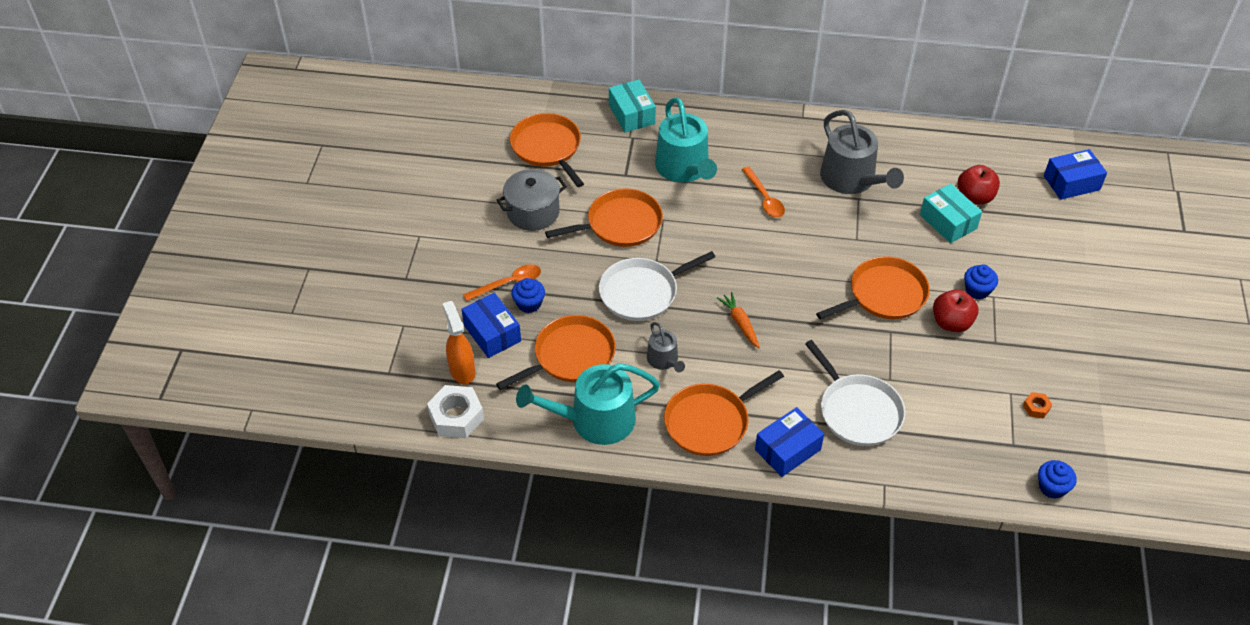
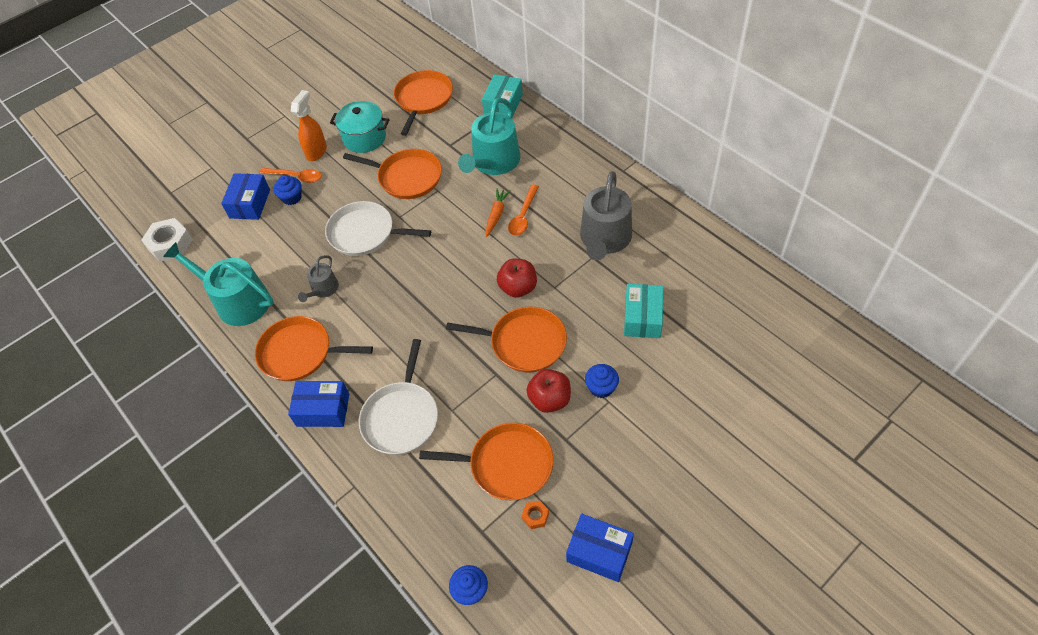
camera: 45 degrees right, 5 degrees up
orange spray bottle [442,301,475,384] -> orange spray bottle moved to [291,90,327,161]
orange pan [496,315,616,390] -> orange pan moved to [419,423,554,500]
grey pot [497,169,567,231] -> turquoise pot [330,101,389,153]
orange carrot [717,292,760,348] -> orange carrot moved to [485,189,510,237]
red apple [957,165,1000,205] -> red apple moved to [497,259,537,298]
blue box [1044,149,1107,200] -> blue box moved to [566,514,634,582]

